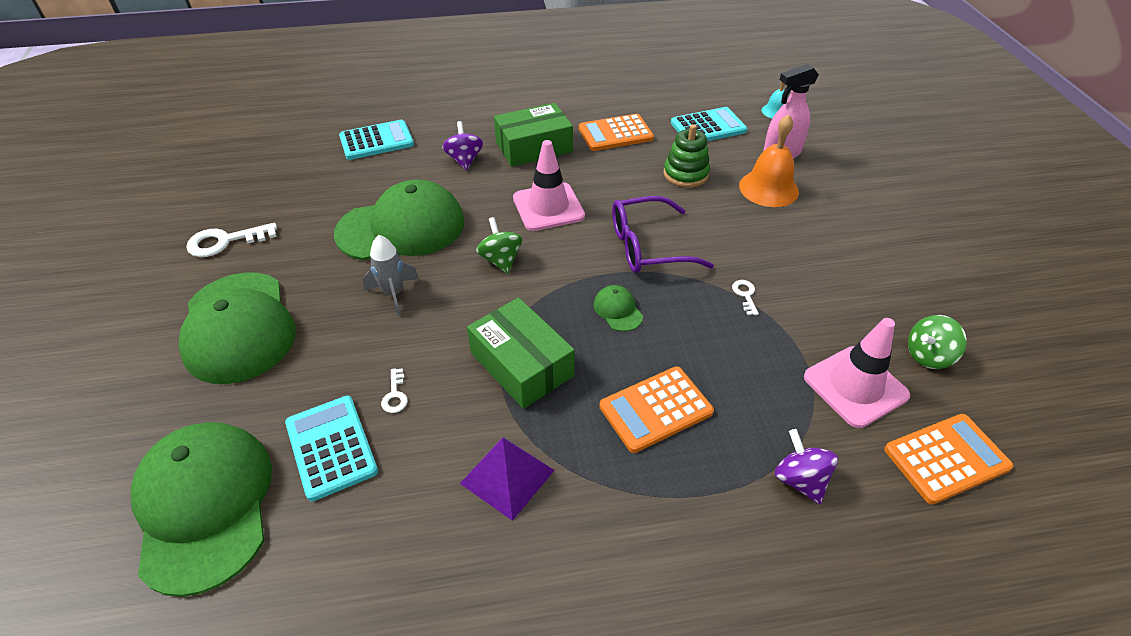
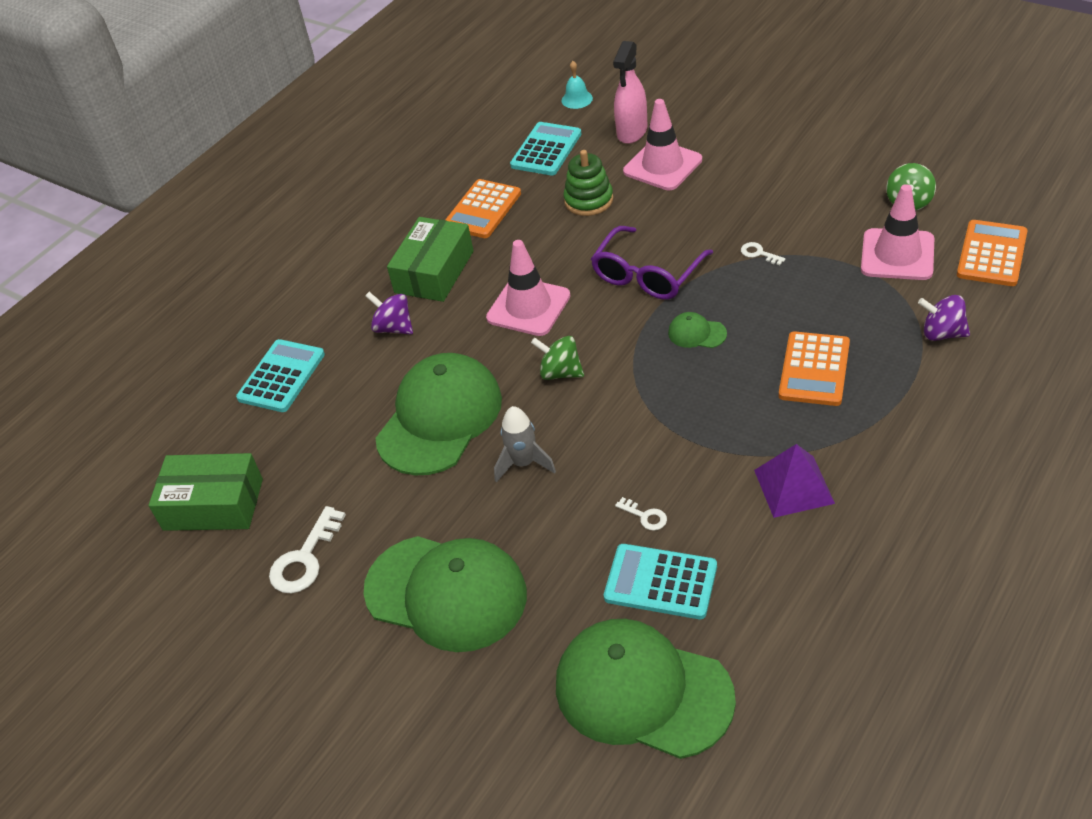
camera: 40 degrees left, 0 degrees up
green box [467,297,575,409] -> green box moved to [148,453,263,531]
orange bell [739,114,799,207] -> pink traffic cone [623,99,702,190]

